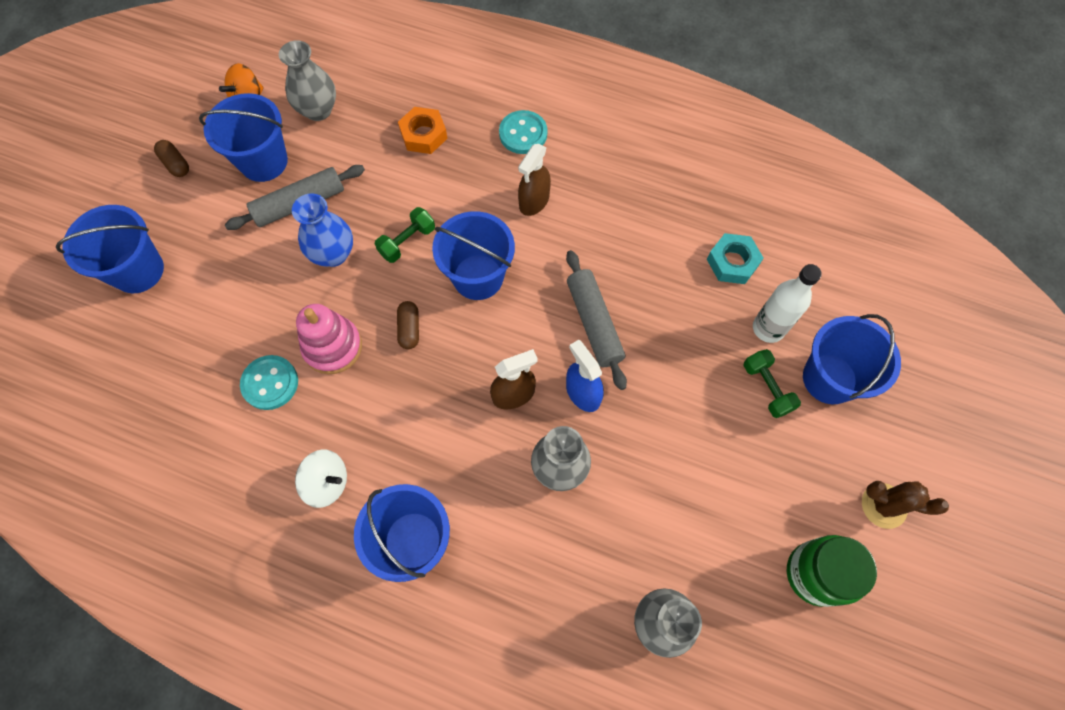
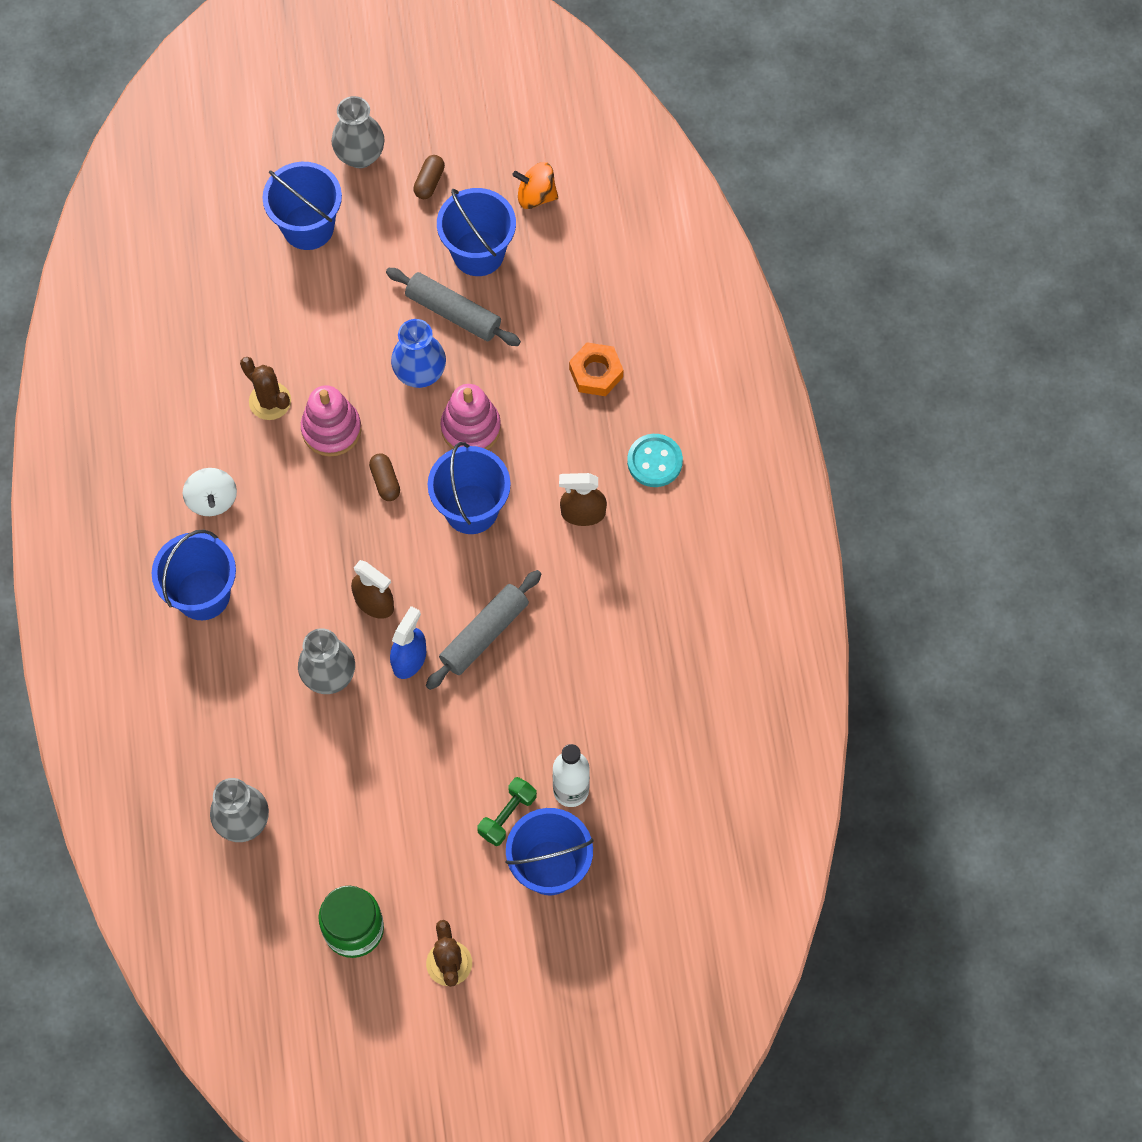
camera: 60 degrees right, 0 degrees up
turquoise button [240,355,298,410] -> brown cactus [240,357,291,420]
grey vase [279,40,336,121] -> grey vase moved to [332,96,385,168]
green dumbbell [375,207,435,263] -> pink stacking toy [440,384,501,450]
brown capsule [397,301,419,349] -> brown capsule turned 75 degrees counterclockwise [369,453,400,501]
turquoise nut [707,233,763,284] -> none

